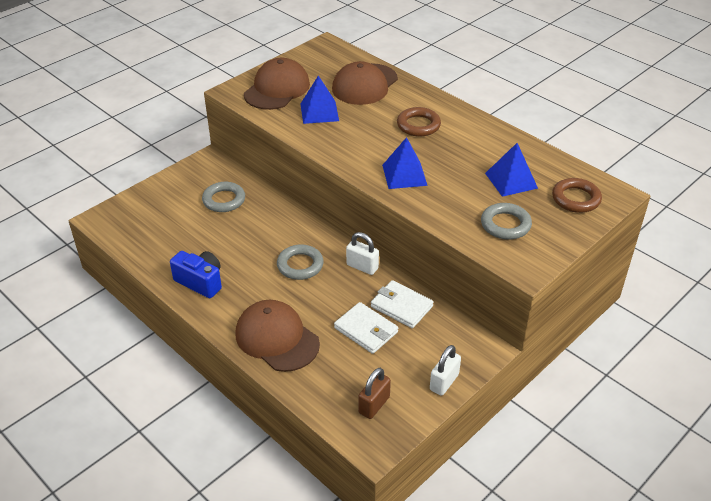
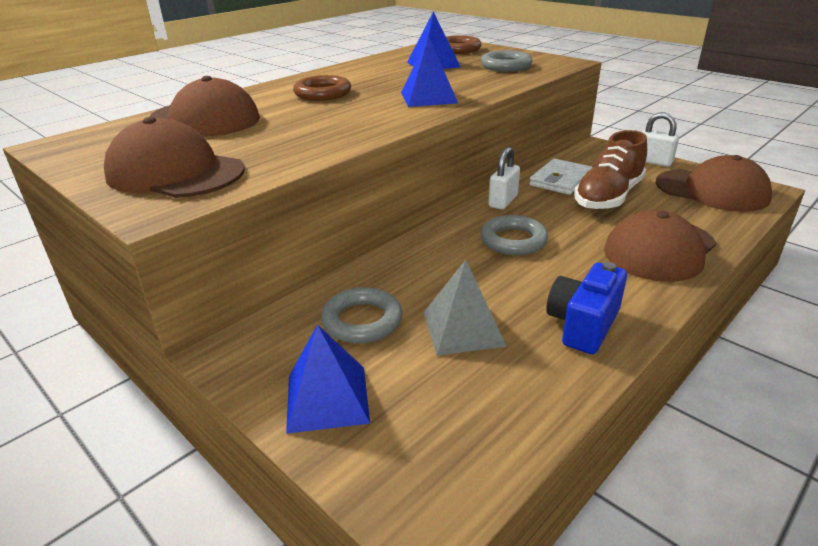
camera: 90 degrees left, 10 degrees down
blue pyramid [301,76,339,124] -> blue pyramid moved to [286,324,370,434]
white wallet [334,302,398,354] -> brown shoe [574,130,647,210]
brown padlock [358,368,391,419] -> brown cap [655,155,772,212]
none -> grey pyramid [423,260,507,356]

